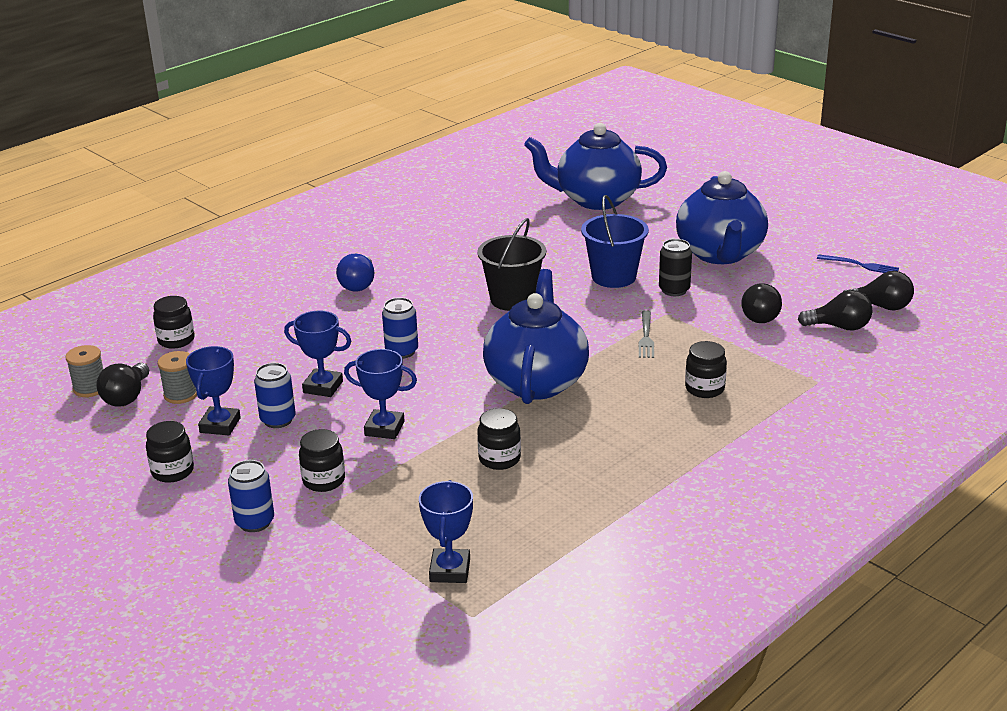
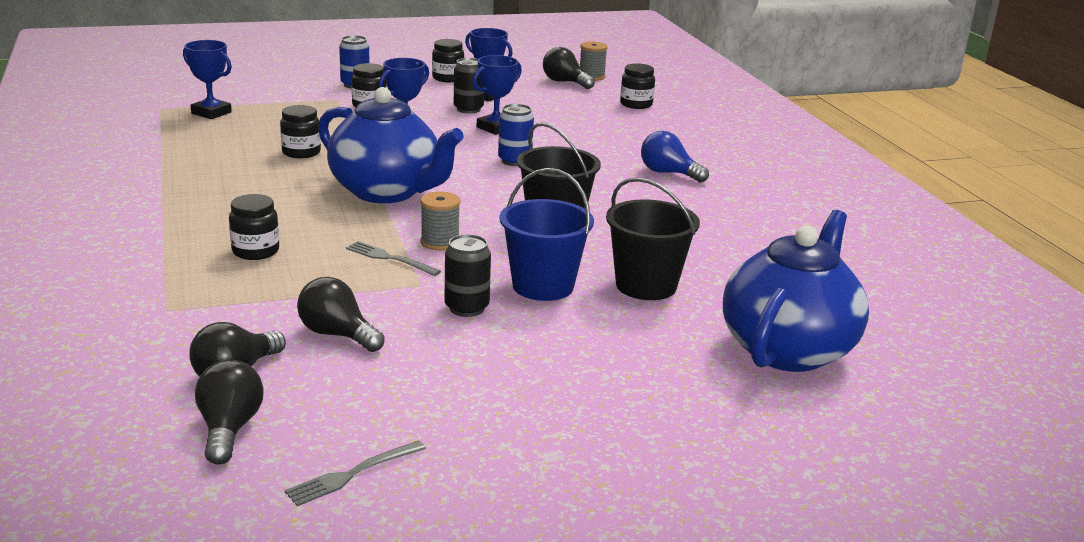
camera: 115 degrees right, 5 degrees down
grey spool [158,351,197,404] -> grey spool moved to [420,191,461,251]
blue can [254,363,296,428] -> black can [454,58,484,113]
blue teapot [676,171,768,264] -> none
blue fork [817,254,899,273] -> grey fork [284,441,426,506]
black light bulb [843,271,914,310] -> black light bulb turned 135 degrees clockwise [195,360,264,465]
none -> black bucket [606,177,700,300]

